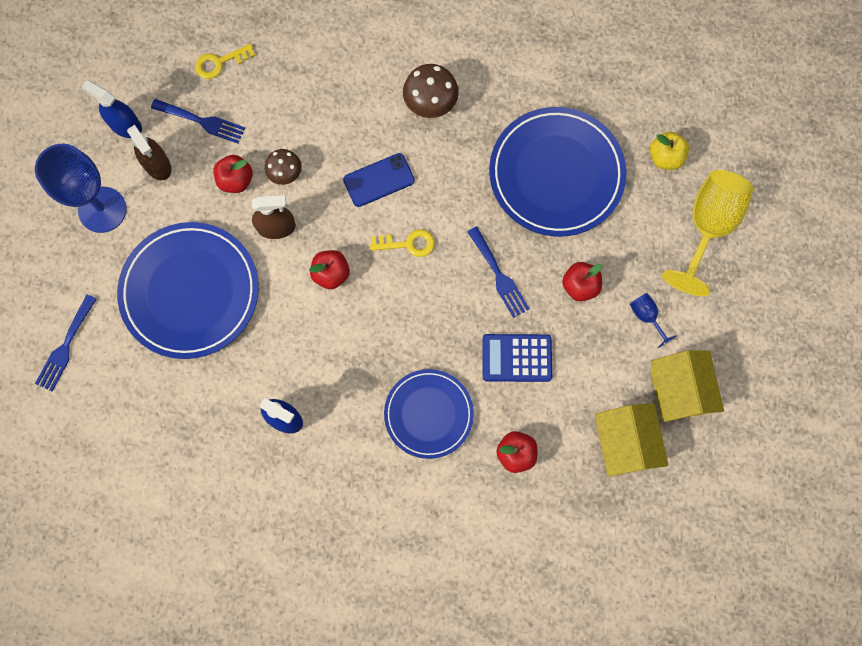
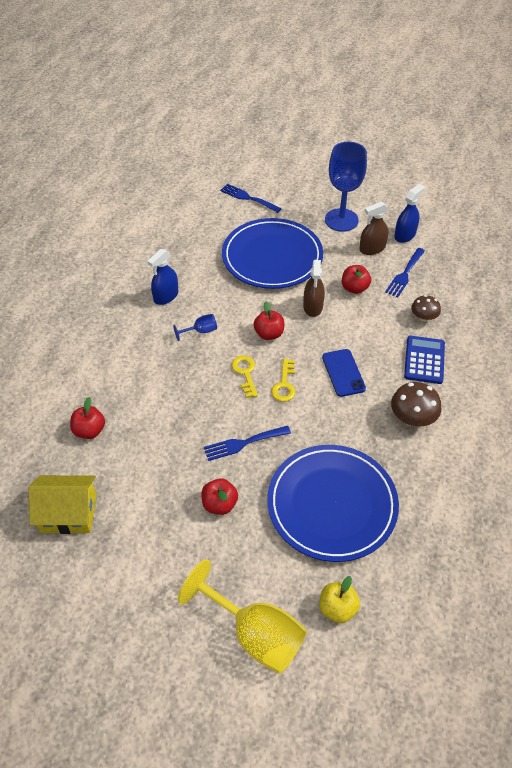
camera: 100 degrees right, 25 degrees down
yellow key [195,44,255,79] -> yellow key moved to [232,355,258,398]
brown mushroom [265,149,302,185] -> brown mushroom moved to [411,295,441,322]
blue plate [384,369,474,459] -> none
blue calculator [482,334,552,382] -> blue calculator moved to [404,336,445,384]
blue goblet [630,293,677,348] -> blue goblet moved to [173,314,217,341]
yellow house [651,350,724,422] -> none

